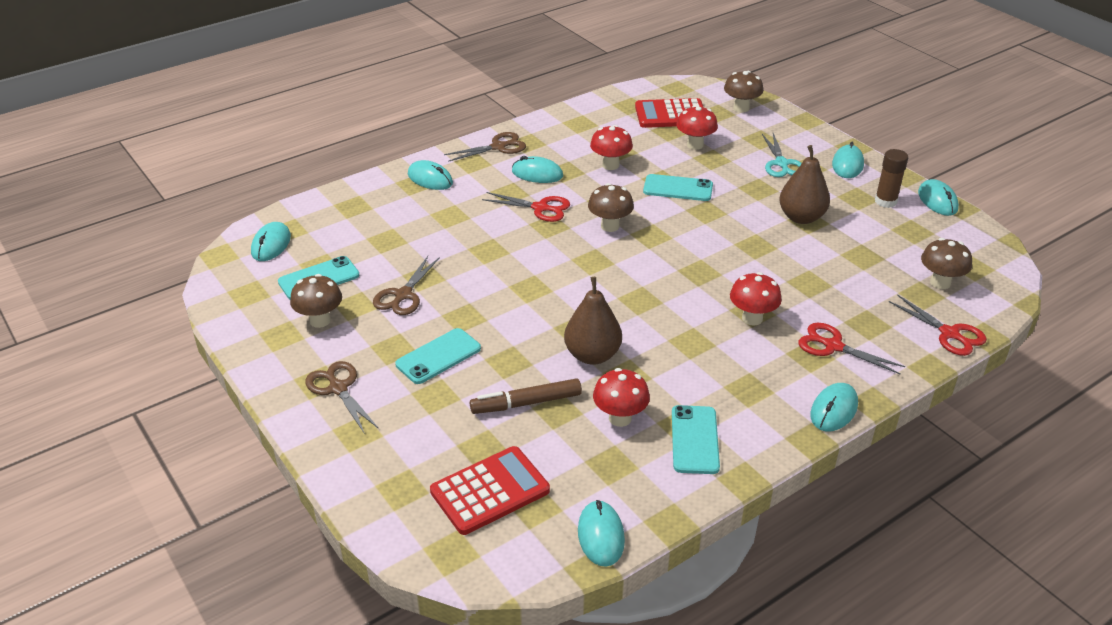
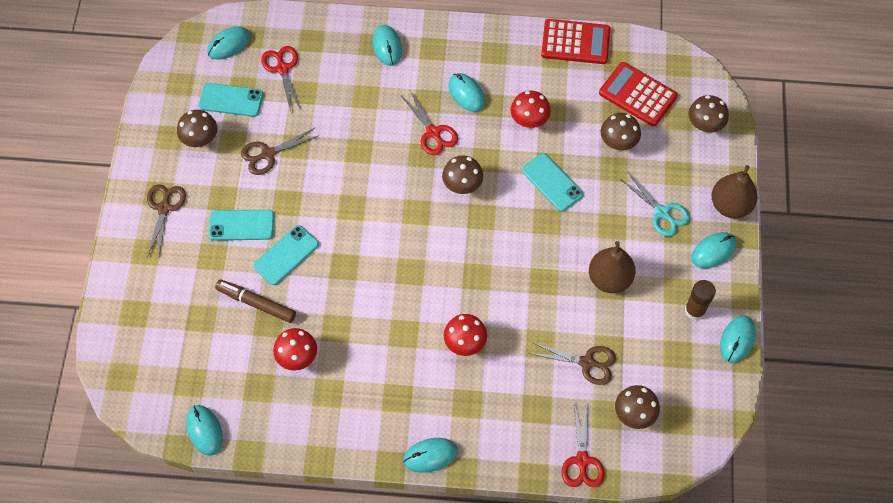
camera: 40 degrees right, 25 degrees up
red calculator [430,446,550,535] -> red calculator moved to [541,19,610,64]
brown scissors [444,132,526,162] -> brown scissors moved to [529,342,616,385]
brown pear [564,277,622,365] -> brown pear moved to [711,165,758,218]
turquoise mouse [578,500,625,567] -> turquoise mouse turned 60 degrees counterclockwise [186,405,223,456]
turquoise phone [672,405,720,474] -> turquoise phone moved to [253,225,319,285]
red mushroom [676,105,718,150] -> brown mushroom [601,113,641,151]
turquoise scissors [762,133,802,177] -> turquoise scissors turned 75 degrees counterclockwise [619,172,690,236]
red scissors [798,323,905,375] -> red scissors moved to [261,46,301,112]

